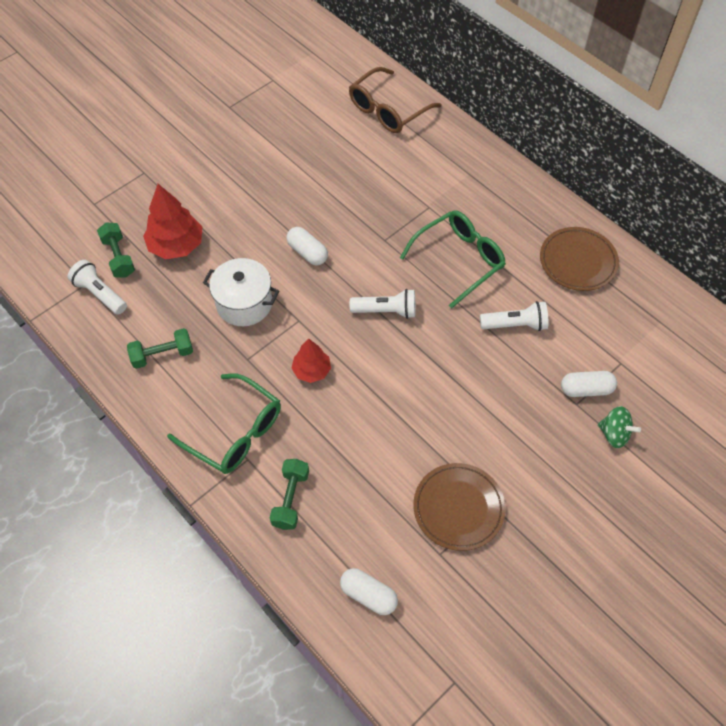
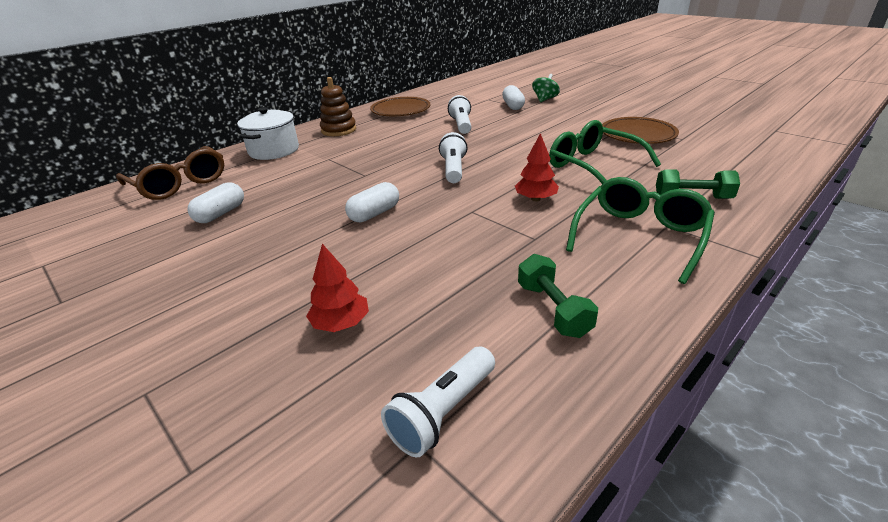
camera: 90 degrees left, 25 degrees down
green dumbbell [97,223,135,278] -> none
red tree [143,184,203,259] -> red tree [306,244,369,332], size x0.62
white pot [203,258,279,326] -> white pot moved to [237,107,299,160]
white capsule [340,568,398,615] -> white capsule moved to [187,182,244,223]
green glasses [400,210,506,308] -> green glasses moved to [549,120,661,184]
none -> brown stacking toy [320,77,356,136]

